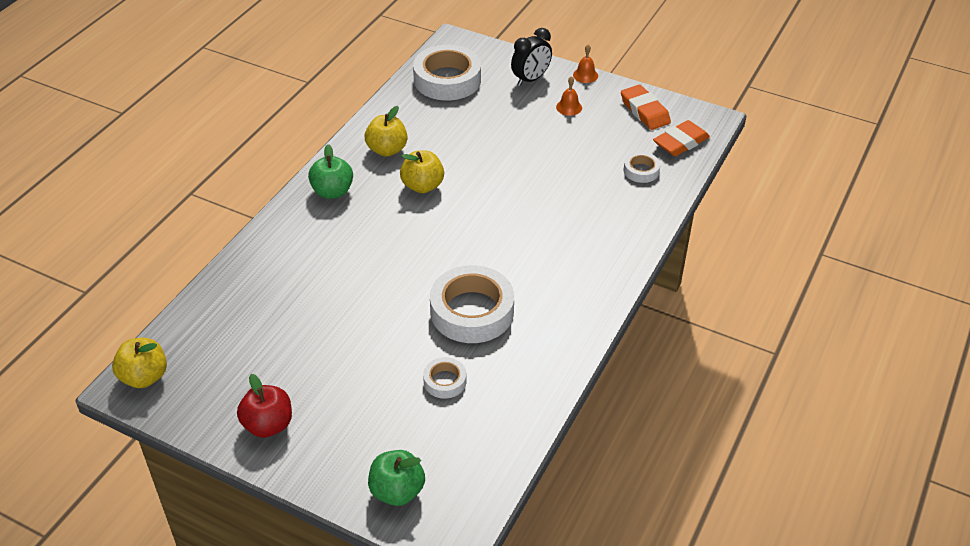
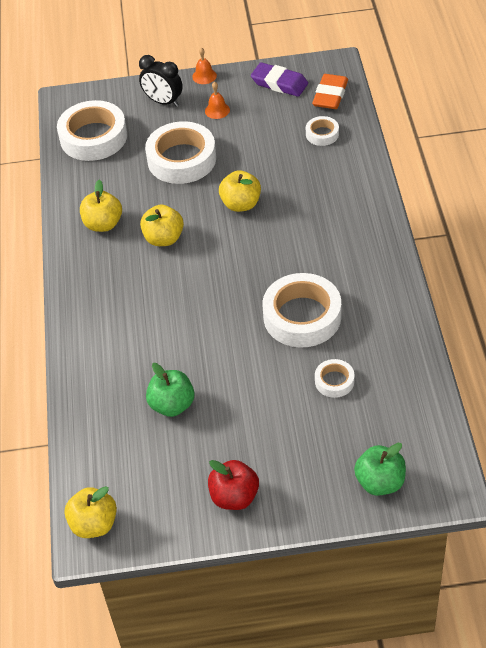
camera: 30 degrees left, 5 degrees up
green apple [308,144,353,199] -> green apple moved to [146,363,195,417]
black clock [511,28,552,86] -> black clock turned 105 degrees clockwise [139,55,183,107]
orange eraser [621,85,671,130] -> purple eraser [251,62,308,97]
none -> white tape [145,121,216,184]
none -> yellow apple [219,170,261,212]

